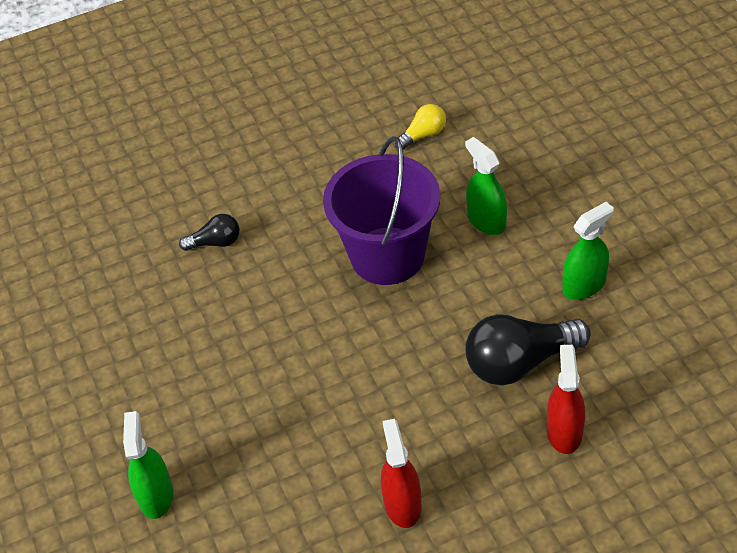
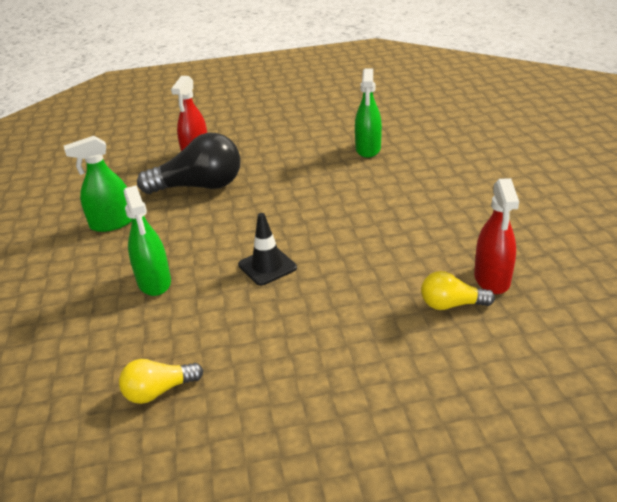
camera: 170 degrees left, 15 degrees down
green spray bottle [123,411,173,519] -> green spray bottle moved to [355,68,382,158]
black light bulb [179,214,239,251] -> yellow light bulb [421,271,495,310]
purple bucket [323,136,440,285] -> black traffic cone [238,213,297,286]
red spray bottle [381,419,421,528] -> red spray bottle moved to [474,178,519,294]

